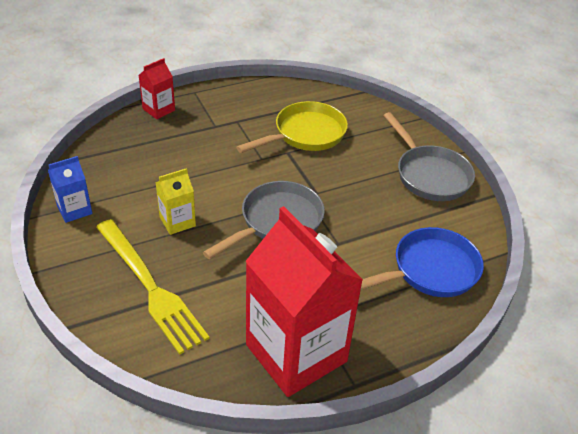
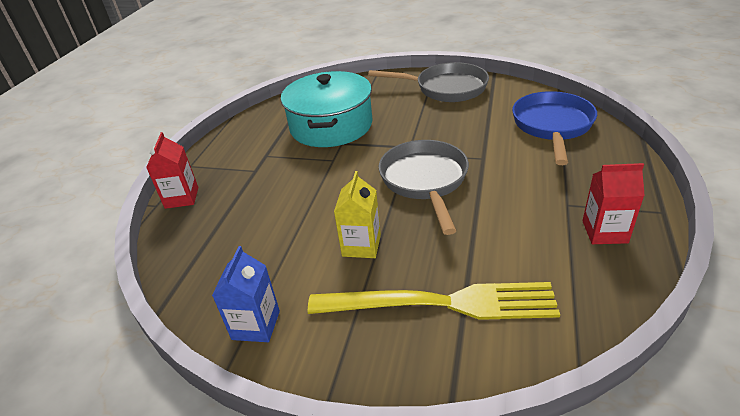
camera: 45 degrees left, 5 degrees down
yellow pan [236,101,348,153] -> turquoise pot [281,71,373,147]
red carton [245,206,363,397] -> red carton [582,163,645,244], size x0.44

